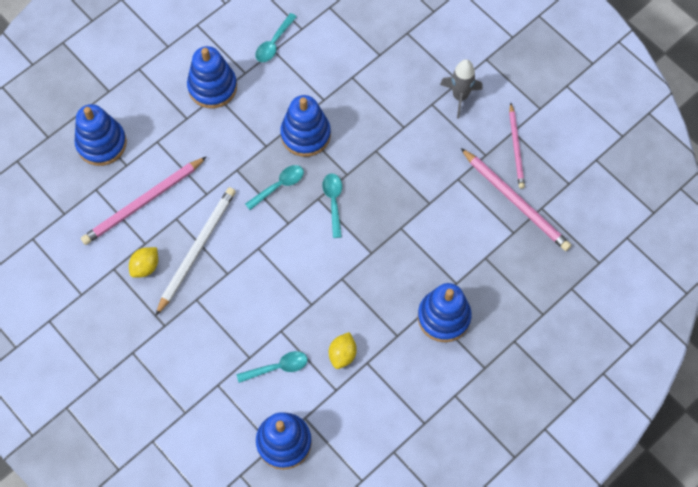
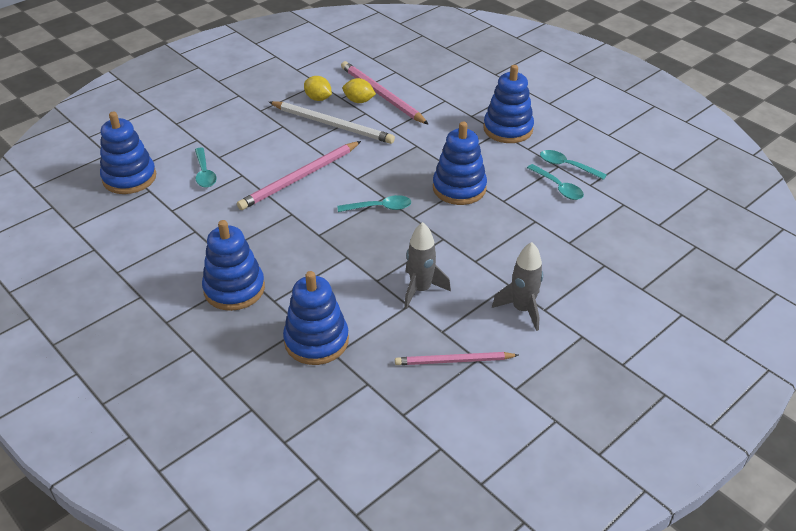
camera: 90 degrees right, 25 degrees down
blue stacking toy [74,104,127,166] -> blue stacking toy moved to [283,271,349,365]
turquoise spoon [245,165,304,210] -> turquoise spoon moved to [527,164,584,200]
yellow lemon [329,332,357,369] -> yellow lemon moved to [343,78,376,103]
pink pencil [461,148,571,251] -> pink pencil moved to [237,141,361,210]
none -> grey rocket [404,222,451,309]

